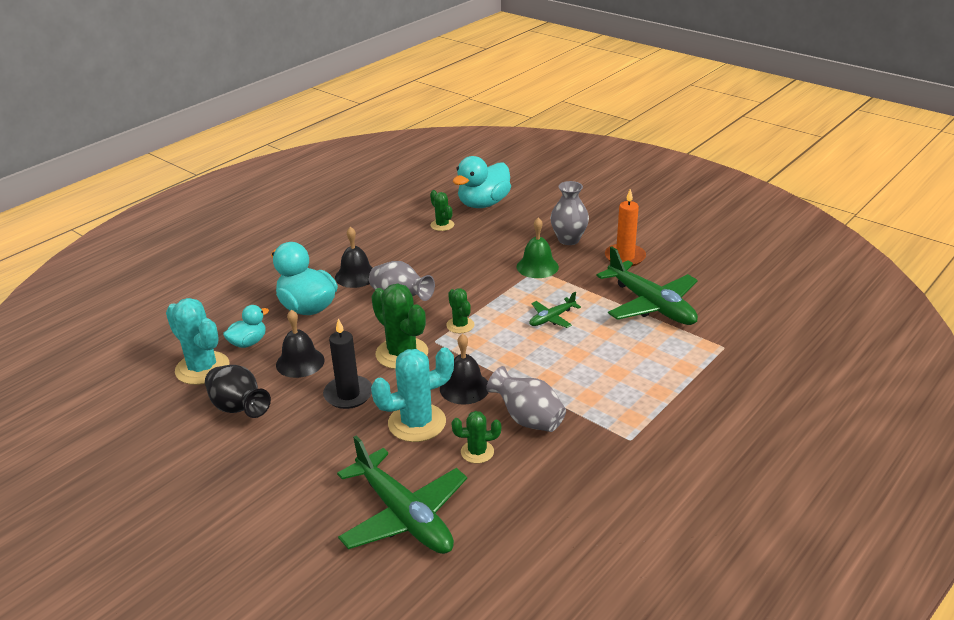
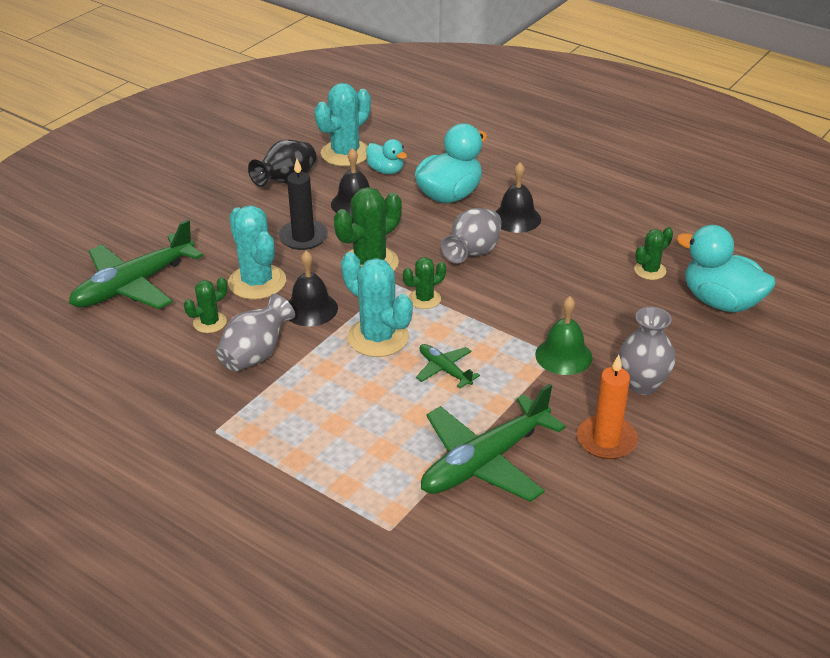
camera: 85 degrees right, 5 degrees up
green cactus [451,411,501,464] -> green cactus turned 60 degrees clockwise [184,277,227,333]
none -> turquoise cactus [341,252,413,357]

